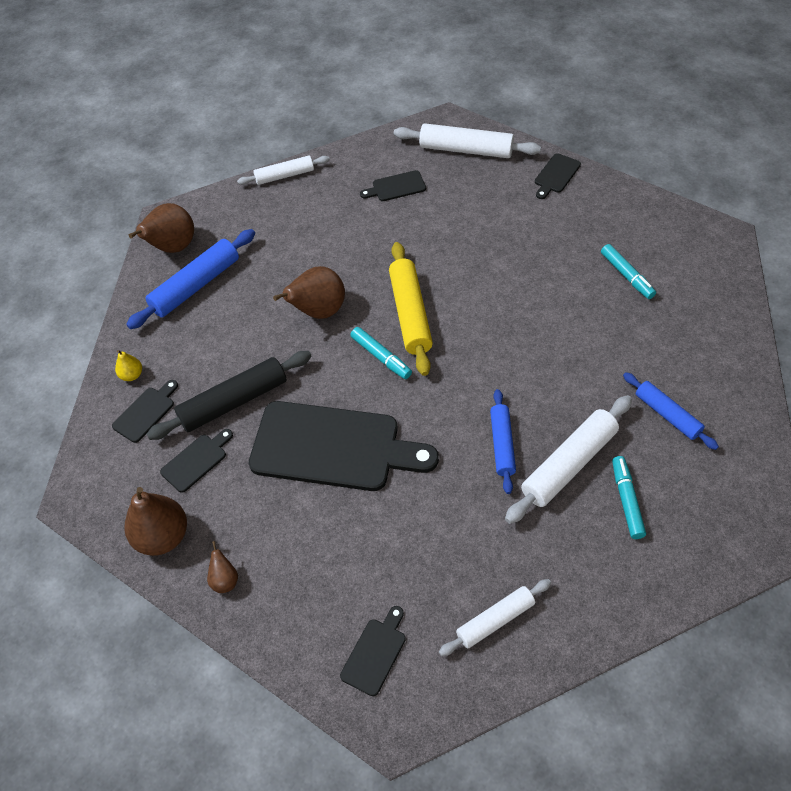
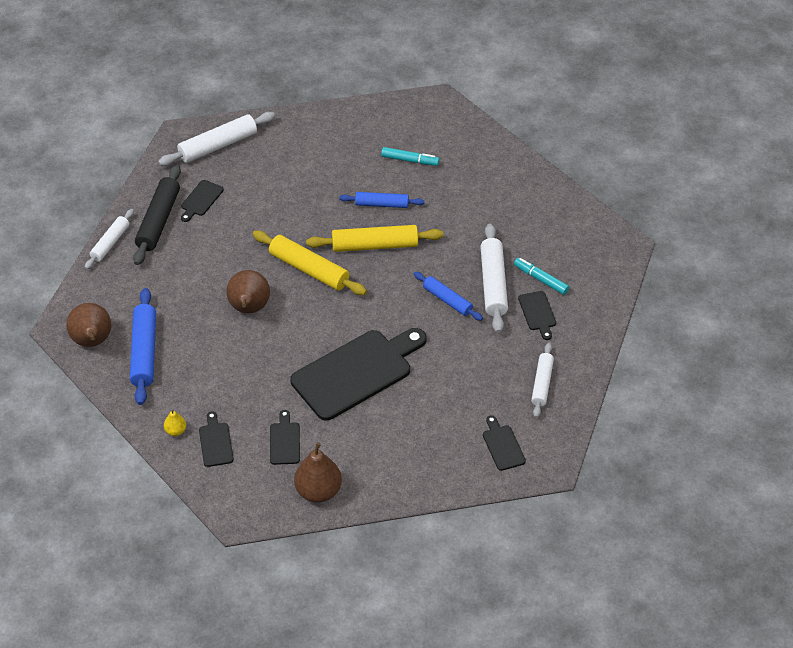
camera: 50 degrees left, 5 degrees down
black rolling pin [147,351,312,440] -> black rolling pin moved to [133,165,181,265]
brown pear [207,541,238,593] -> none
turquoise marker [350,327,412,379] -> none
black cutting board [535,153,581,199] -> black cutting board moved to [518,291,556,340]
blue rolling pin [623,372,719,450] -> blue rolling pin moved to [339,192,425,208]
none -> yellow rolling pin [306,225,444,252]

